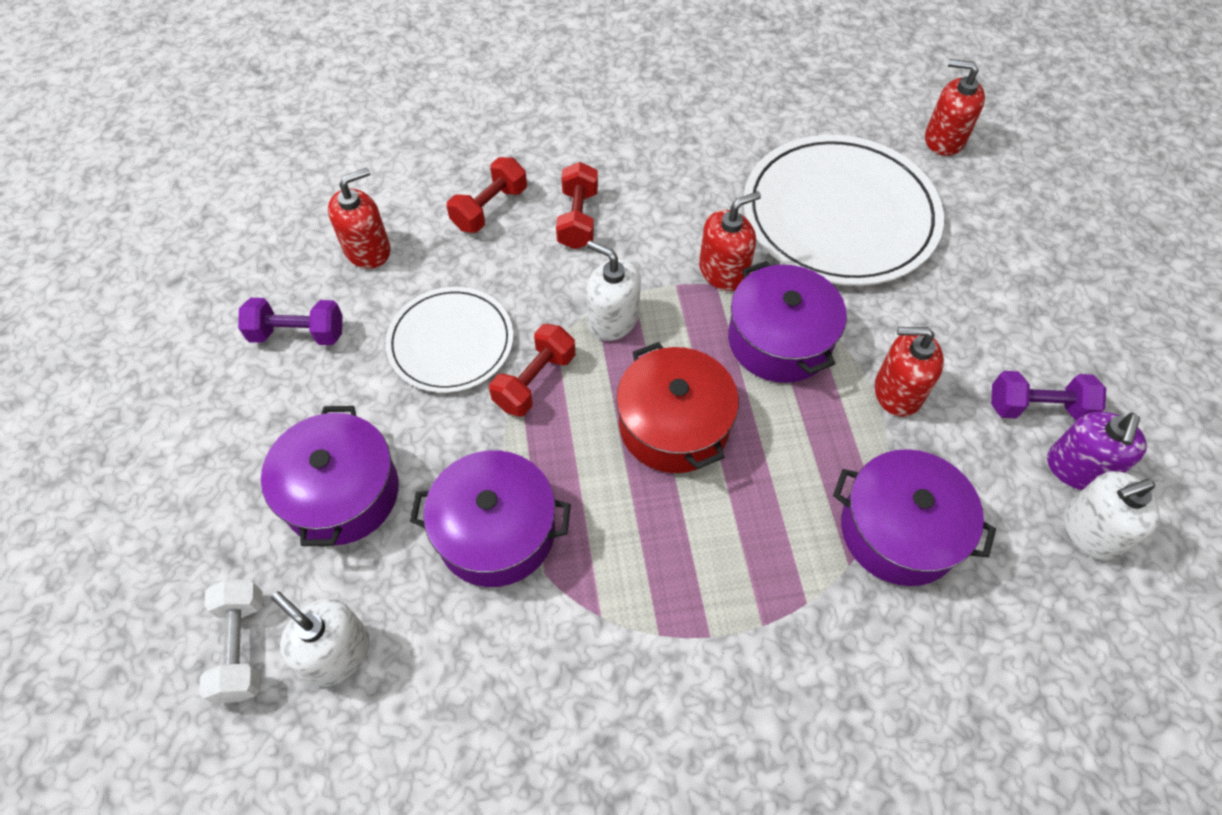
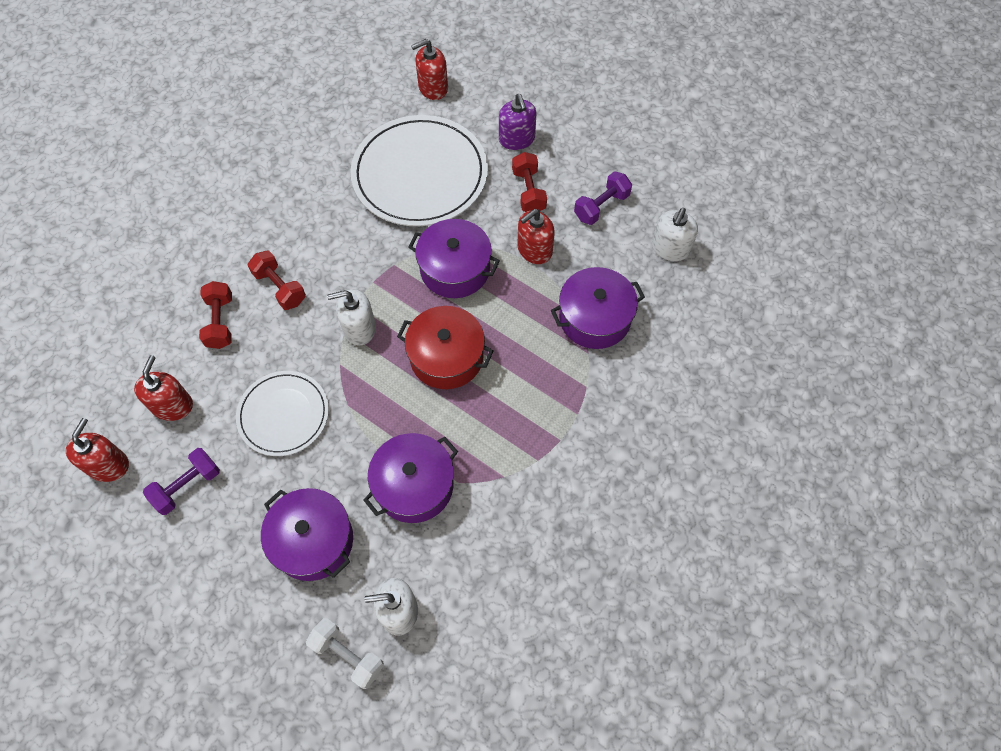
camera: 45 degrees left, 5 degrees up
red dumbbell [489,324,575,417] -> red dumbbell moved to [512,152,547,212]
red soap dispenser [699,191,761,291] -> red soap dispenser moved to [66,418,129,482]
purple soap dispenser [1047,412,1147,490] -> purple soap dispenser moved to [499,94,537,150]

